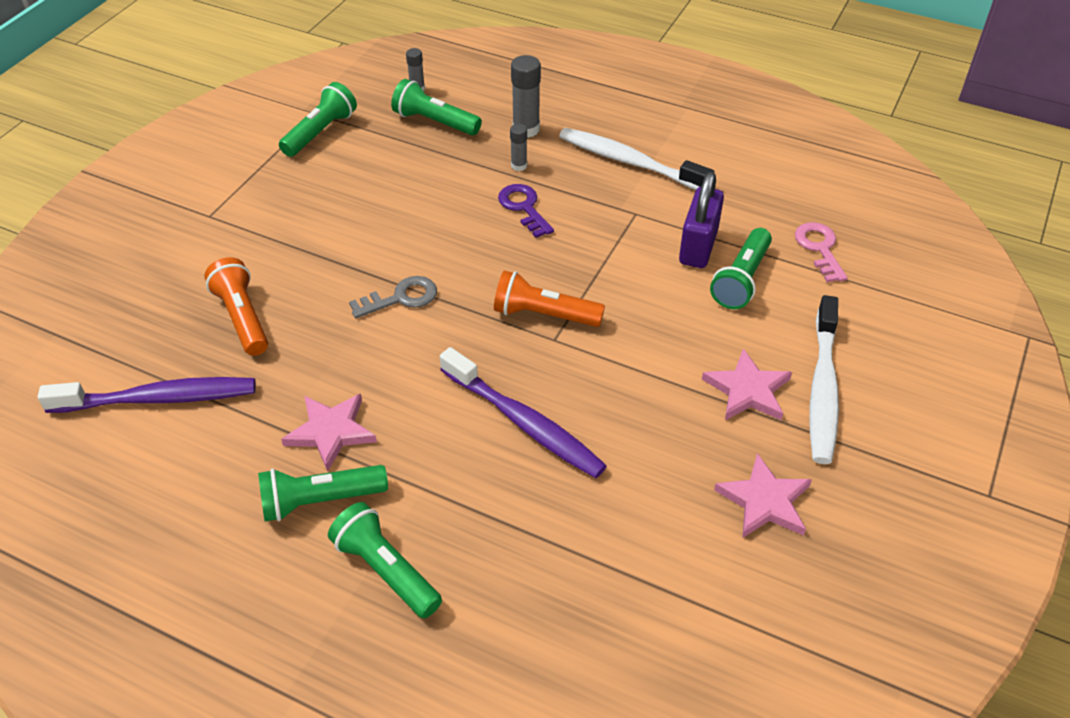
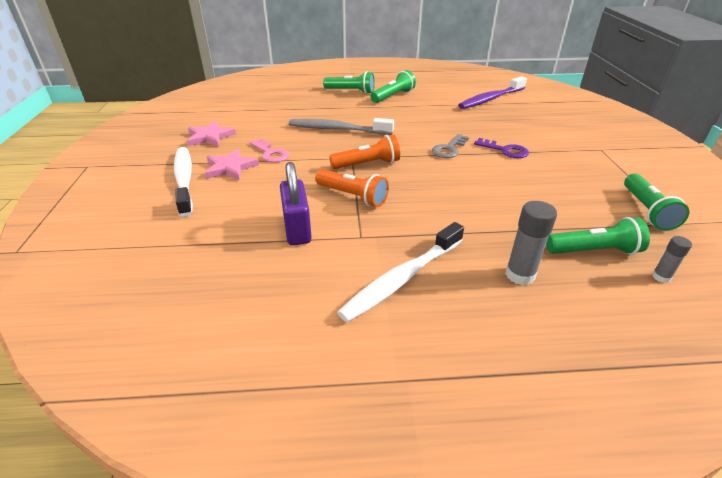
camera: 150 degrees right, 10 degrees down
orange flashlight [204,257,268,356] -> orange flashlight moved to [315,169,389,207]
pink star [281,394,377,472] -> none
purple toothbrush [440,347,607,478] -> grey toothbrush [289,118,394,135]
purple key [498,184,554,238] -> purple key moved to [474,138,529,158]
grey glue stick [510,124,527,171] -> none
white toothbrush [559,128,714,190] -> white toothbrush turned 135 degrees clockwise [337,222,464,322]
green flashlight [710,228,772,309] -> none
pink key [795,222,848,282] -> pink key moved to [250,138,289,163]

